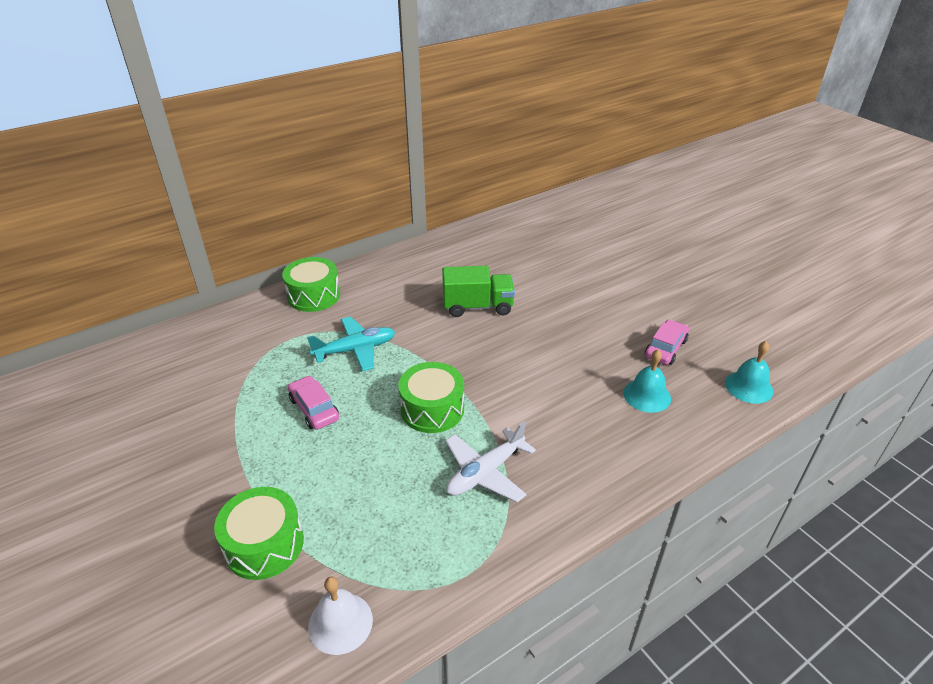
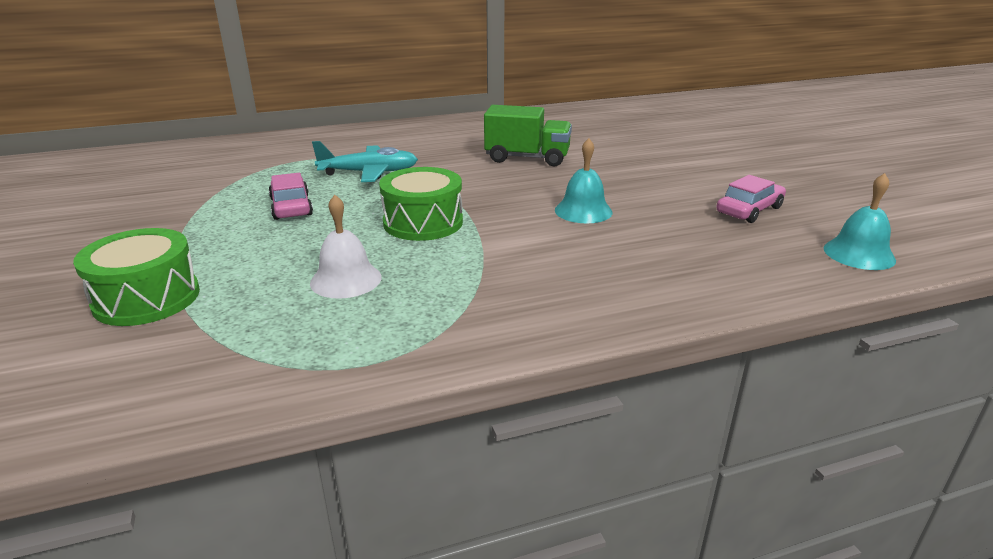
camera: 15 degrees right, 10 degrees down
green drum [282,257,340,312] -> none
white bell [308,577,373,655] -> white bell moved to [310,195,382,299]
white plane [446,421,536,502] -> none
turquoise bell [623,349,671,413] -> turquoise bell moved to [555,138,612,223]

